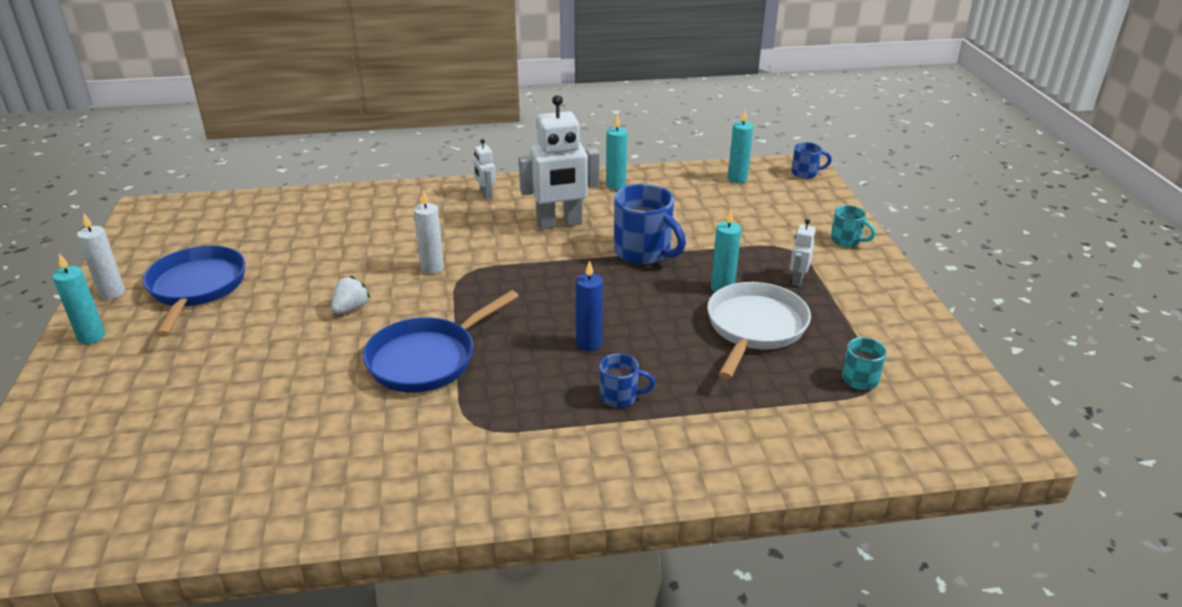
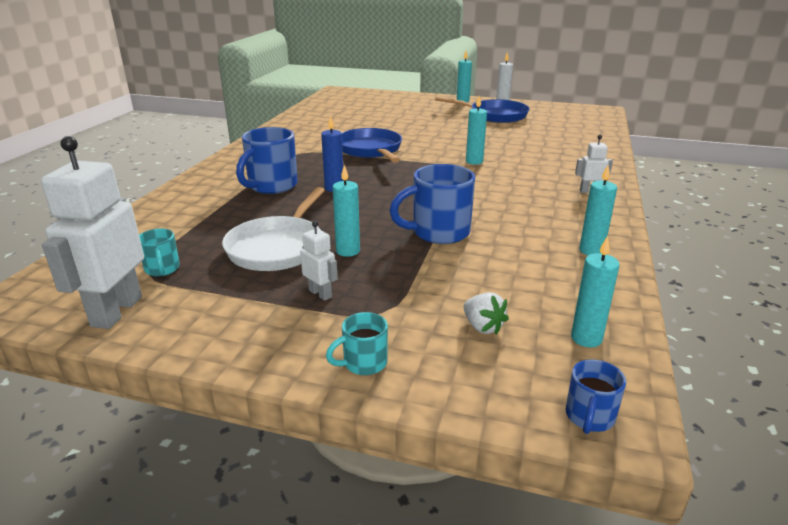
camera: 115 degrees right, 5 degrees down
white strawberry [331,276,370,314] -> white strawberry moved to [463,292,509,335]
white candle [414,190,444,274] -> turquoise candle [466,96,487,165]
white robot [519,95,600,230] -> white robot moved to [41,136,144,329]
blue mug [600,354,655,408] -> blue mug [236,127,298,194], size x1.88
white pan [707,282,811,379] -> white pan turned 60 degrees clockwise [222,187,325,271]

